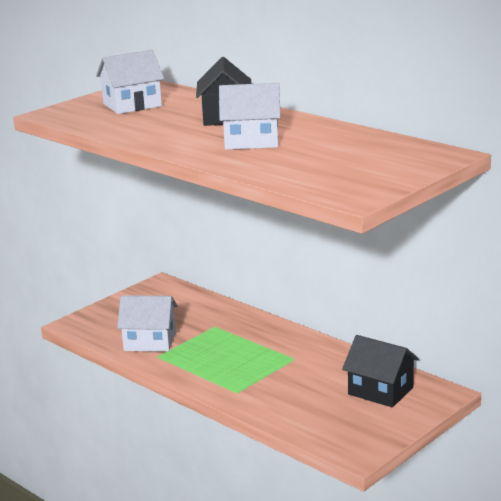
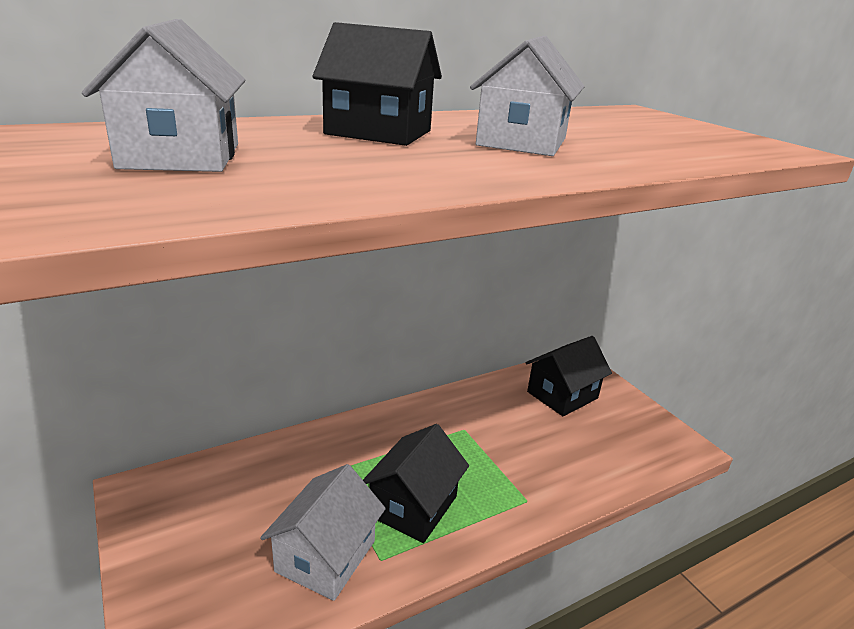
camera: 75 degrees left, 5 degrees up
none -> black house [363,424,469,543]

